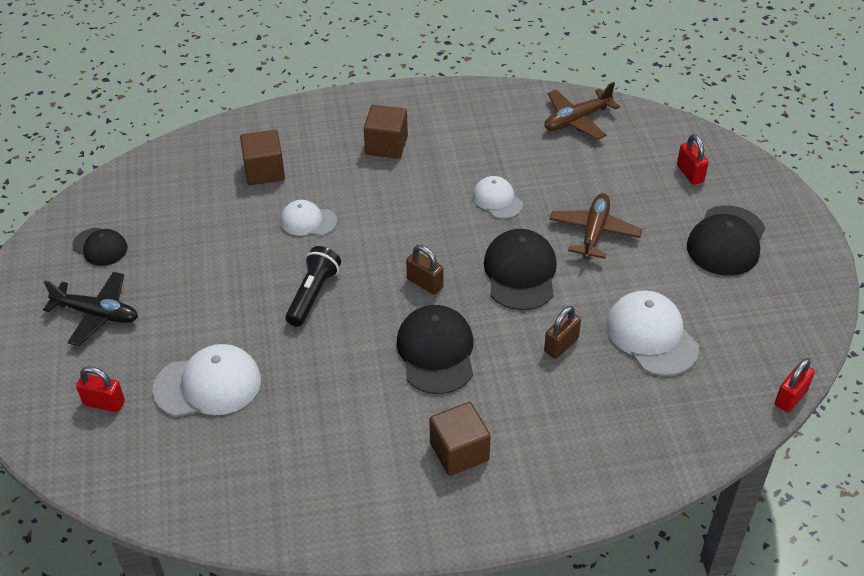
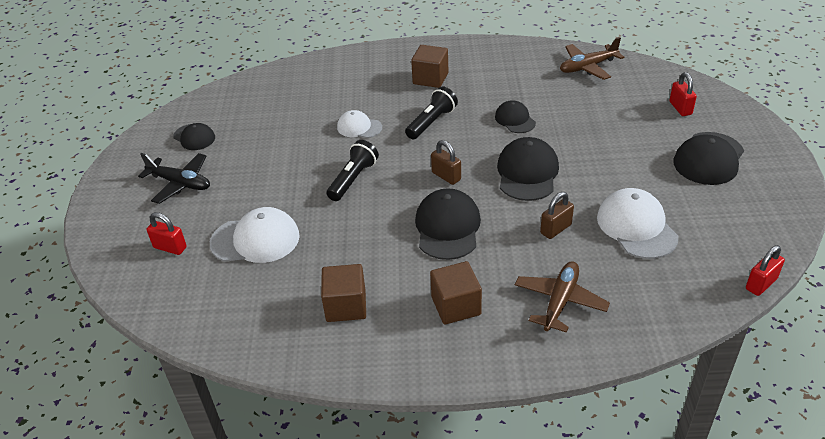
camera: 10 degrees right, 5 degrees down
brown cube [240,130,285,185] -> brown cube moved to [321,264,366,322]
white cap [473,176,523,219] -> black cap [495,100,536,133]
brown plane [549,193,642,259] -> brown plane moved to [515,261,610,332]
none -> black flashlight [405,87,458,139]

